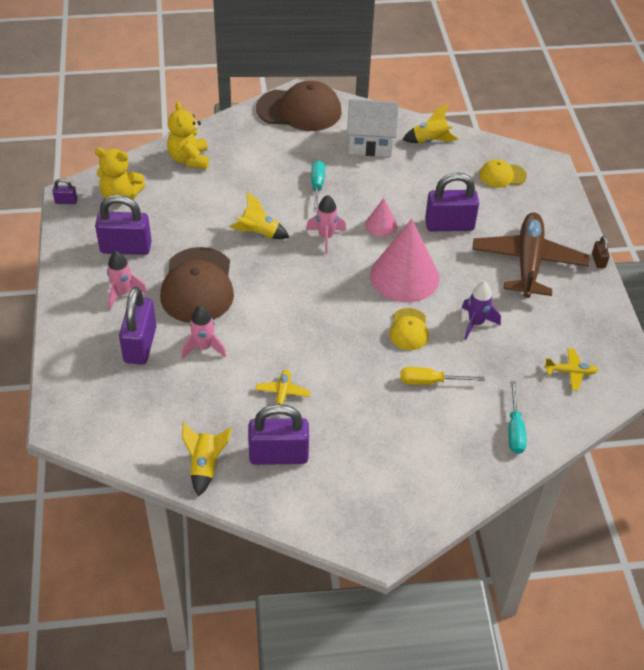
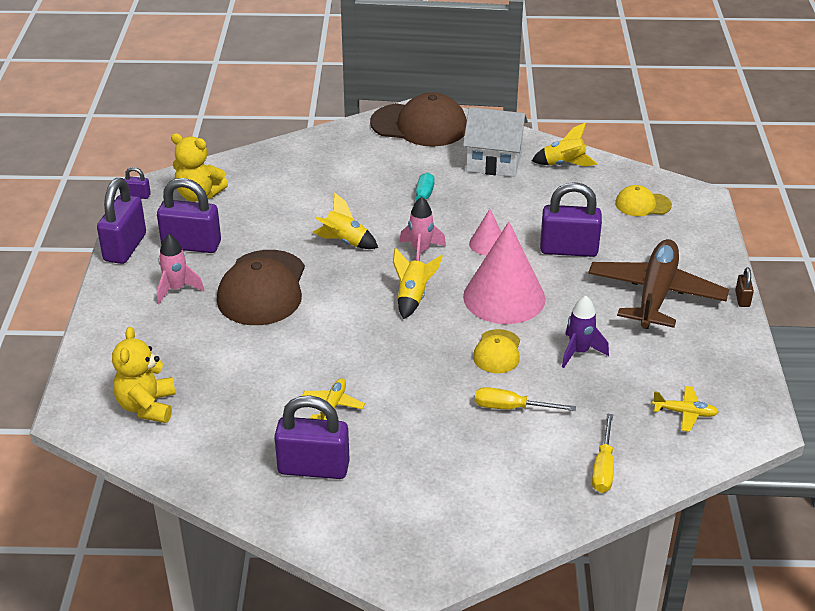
camera: 10 degrees right, 10 degrees down
purple padlock [119,287,156,365] -> purple padlock moved to [97,178,146,264]
yellow teddy bear [167,101,209,169] -> yellow teddy bear moved to [112,327,175,423]
pink rocket [181,306,227,359] -> none
yellow rocket [182,422,231,496] -> yellow rocket moved to [393,247,443,319]
turquoise screwdriver [508,381,527,454] -> yellow screwdriver [592,413,614,493]

